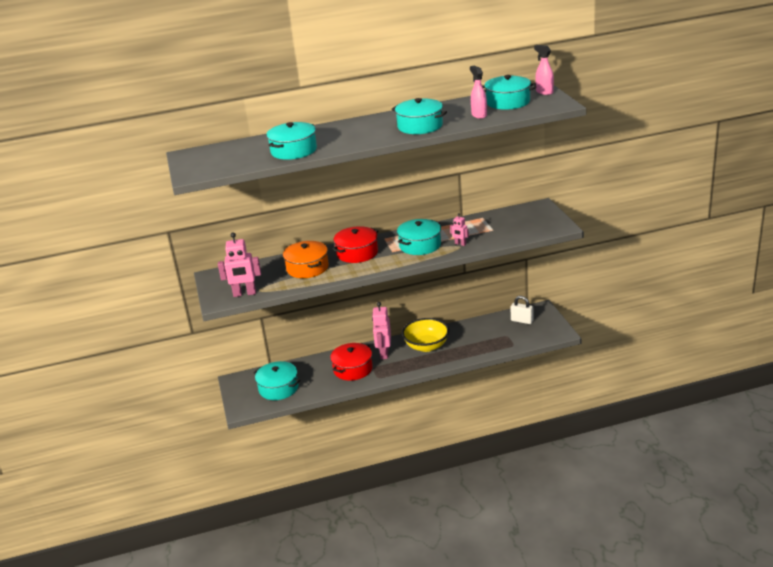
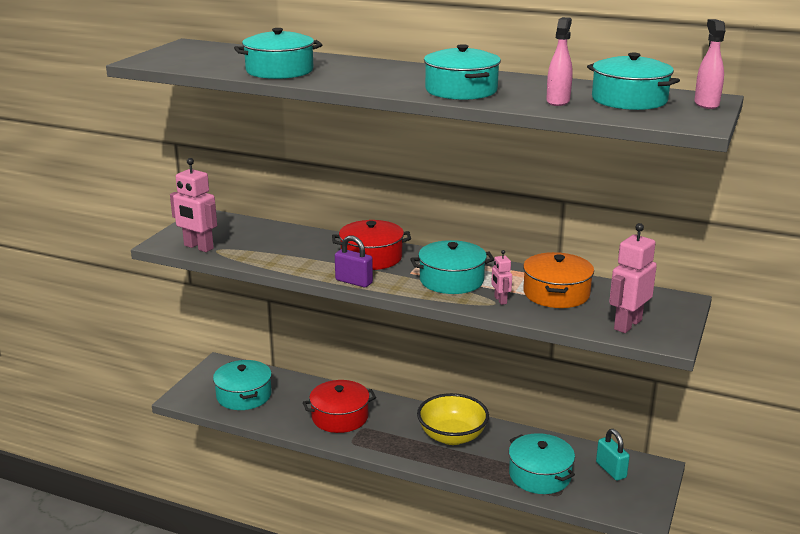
camera: 35 degrees right, 5 degrees down
orange pot [283,241,329,278] -> orange pot moved to [523,252,594,308]
pink robot [372,302,391,359] -> pink robot moved to [609,223,657,333]
white padlock [511,296,534,324] -> turquoise padlock [596,429,630,481]
none -> purple padlock [335,236,373,287]
none -> turquoise pot [509,433,575,494]

